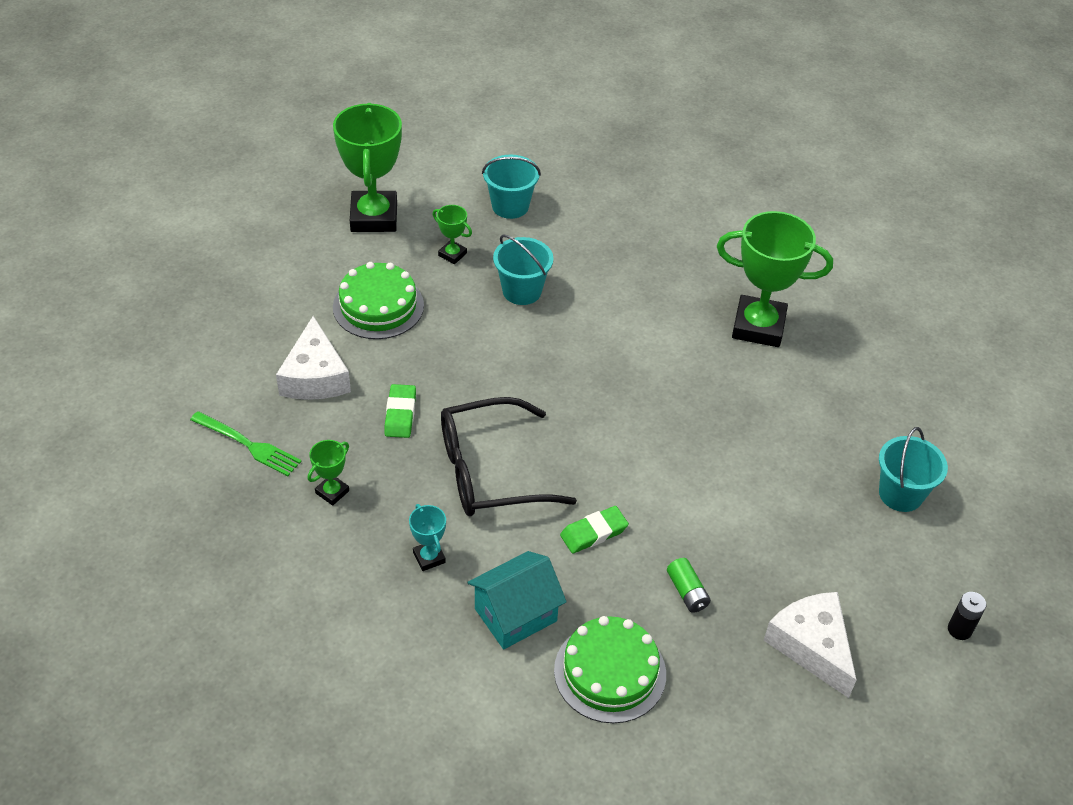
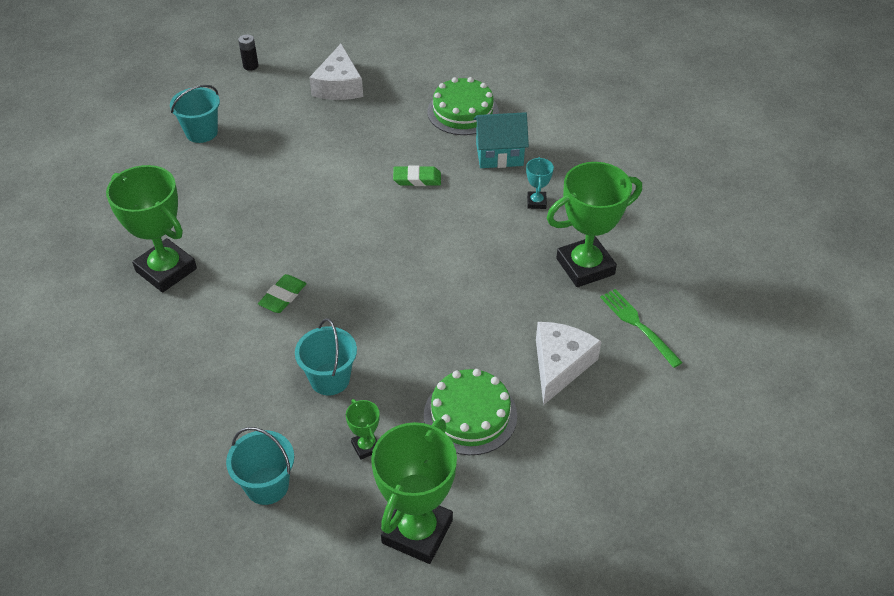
camera: 150 degrees left, 0 degrees up
green trophy [308,440,349,506] -> green trophy [547,162,642,287], size x2.22
green eraser [384,384,416,438] -> green eraser moved to [258,274,307,313]
black glasses [441,397,577,516] -> none
green battery [667,558,711,613] -> none

